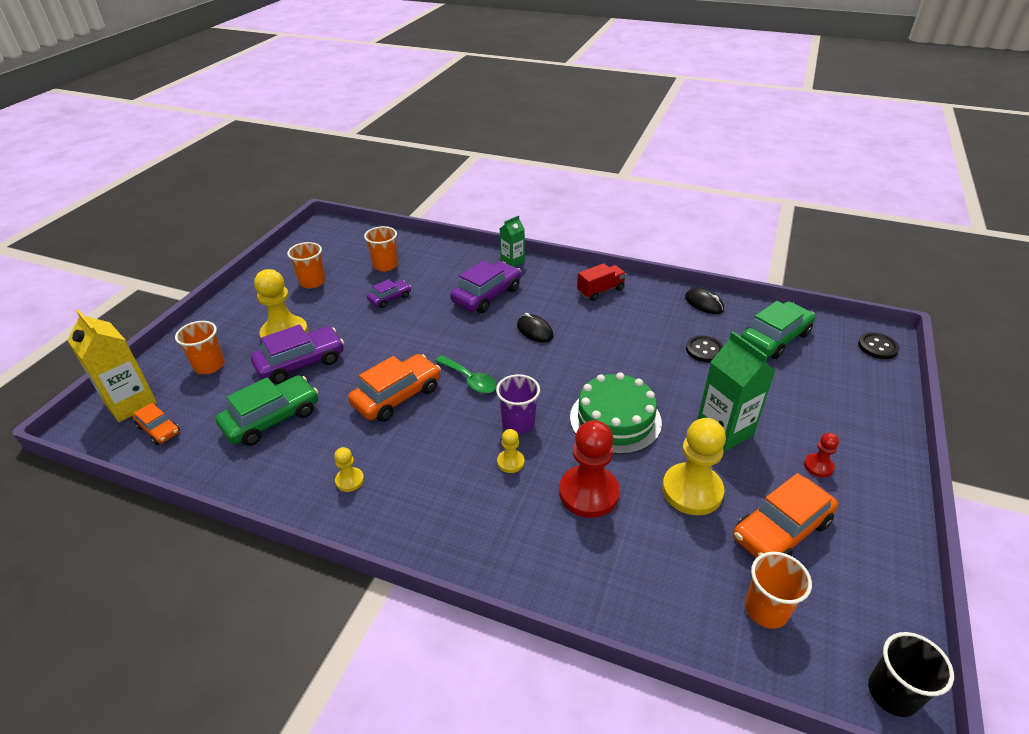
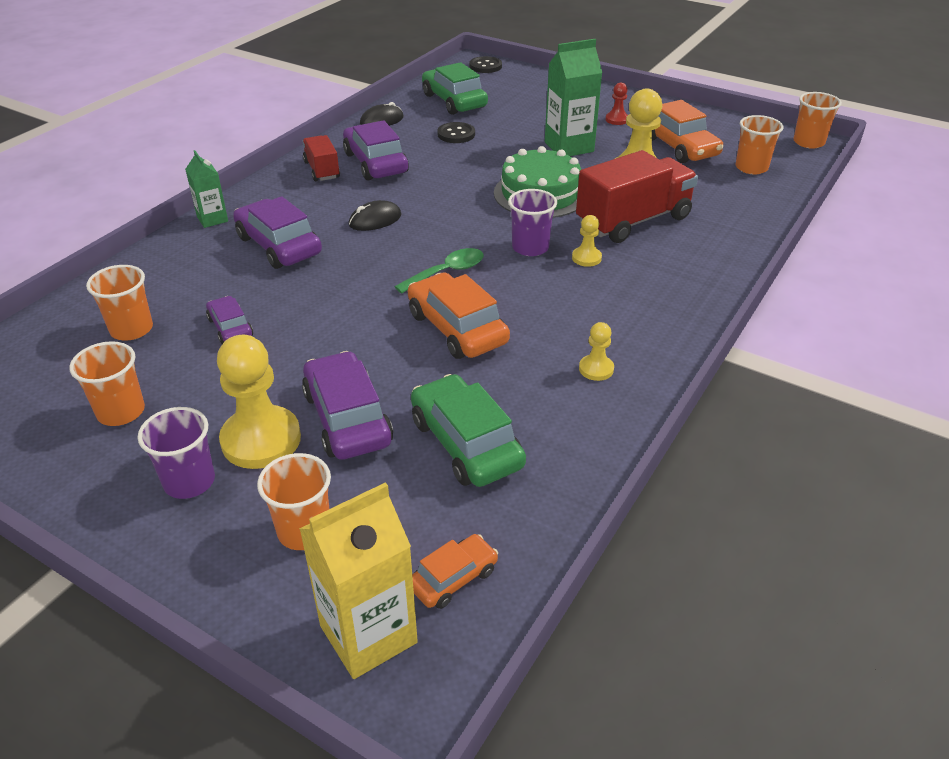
camera: 80 degrees left, 0 degrees up
red pawn [559,420,620,518] -> red truck [576,150,698,243]
black cup [868,632,954,717] -> orange cup [793,92,842,149]
none -> purple cup [137,407,215,499]
none -> purple car [343,120,409,181]

